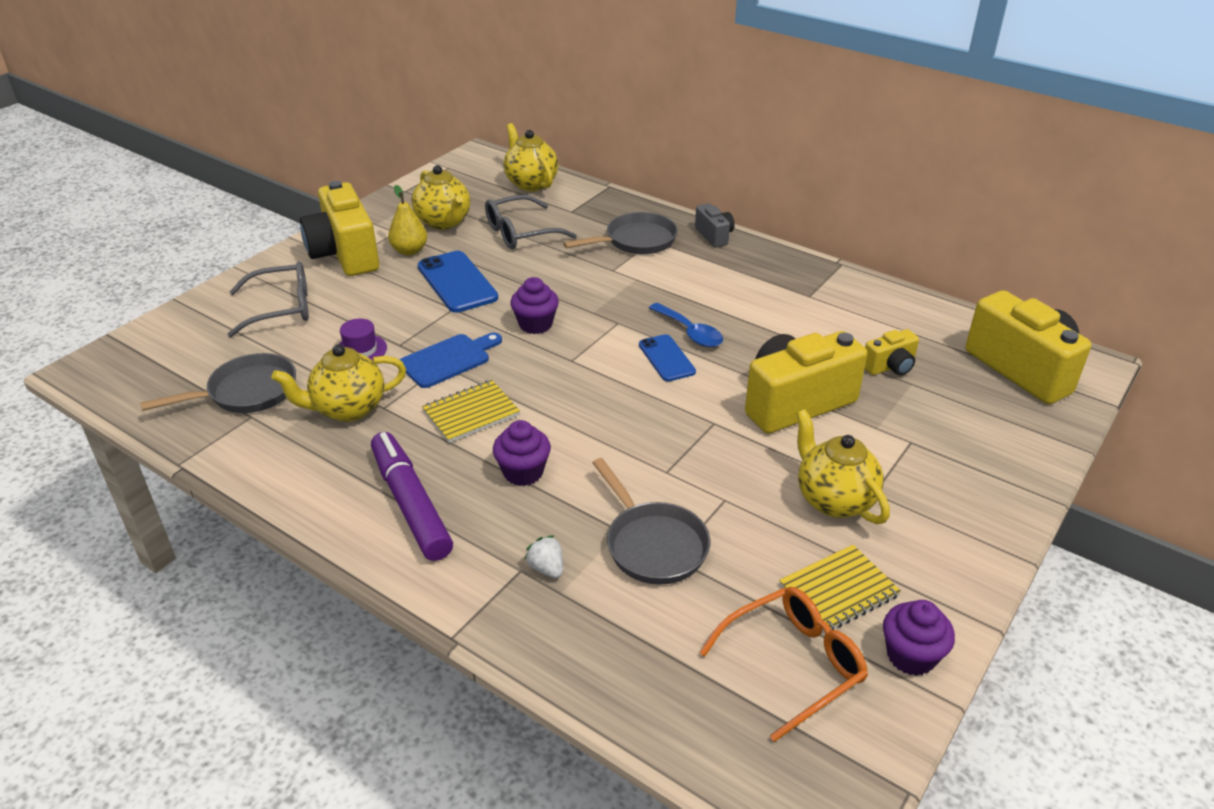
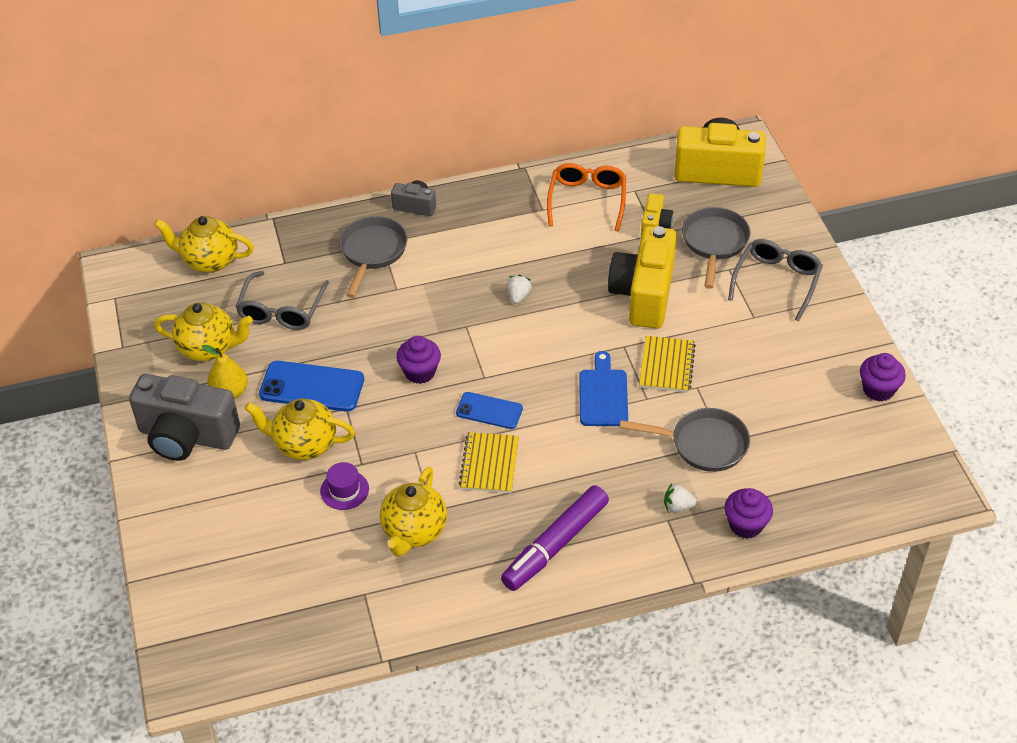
camera: 50 degrees left, 10 degrees up
grey pan [140,353,296,413] -> grey pan moved to [682,207,750,289]
grey glasses [227,262,309,337] -> grey glasses moved to [728,239,823,321]
yellow camera [300,181,379,276] -> grey camera [129,374,240,461]
purple marker [371,432,453,561] -> purple marker turned 60 degrees counterclockwise [501,485,609,591]
blue cutting board [400,333,502,388] -> blue cutting board moved to [579,351,628,426]
purple cupcake [493,420,551,486] -> purple cupcake moved to [724,488,773,539]
blue phone [639,334,696,381] -> blue phone moved to [456,392,523,429]
blue spoon [649,303,723,347] -> white strawberry [507,275,532,304]
orange glasses [699,587,868,742] -> orange glasses moved to [547,163,626,231]
yellow notebook [779,545,901,633] -> yellow notebook moved to [639,336,696,393]
yellow teapot [796,409,890,524] -> yellow teapot moved to [245,399,355,460]

